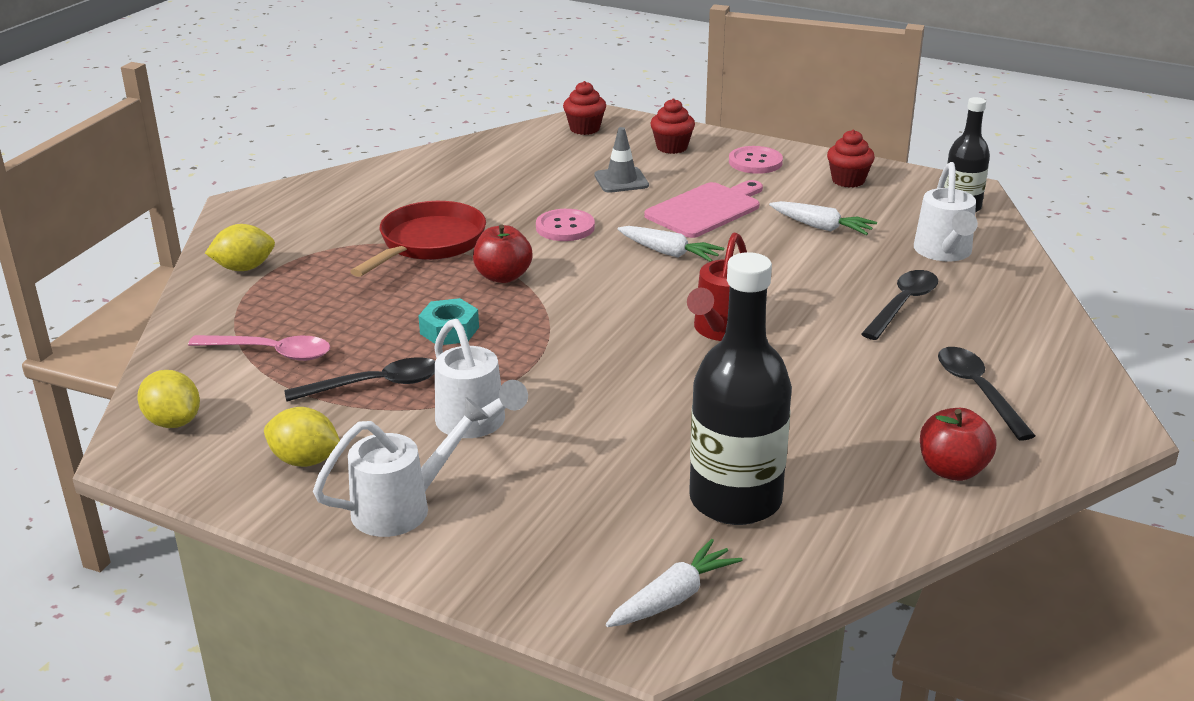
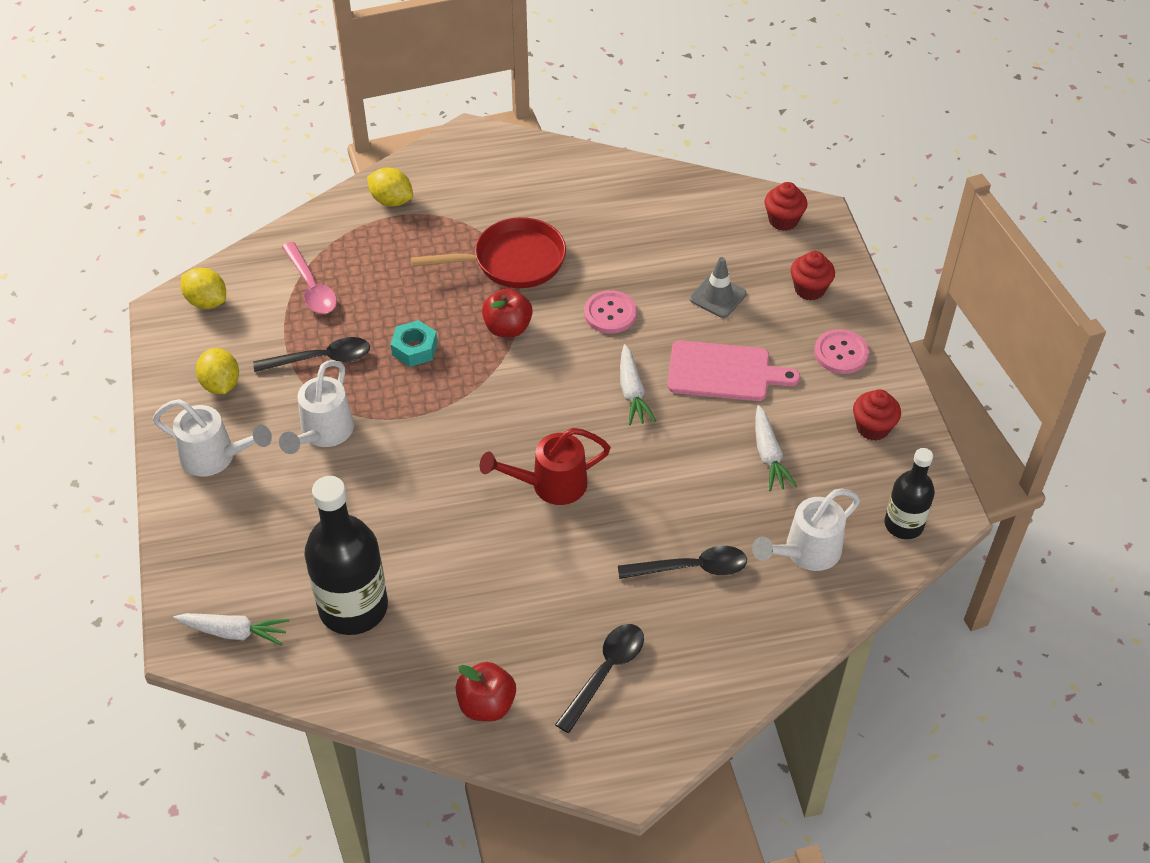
camera: 50 degrees right, 20 degrees up
yellow lemon [137,370,200,428] -> yellow lemon turned 60 degrees counterclockwise [181,268,226,309]
black spoon [284,357,435,401] -> black spoon turned 45 degrees counterclockwise [253,337,370,372]

